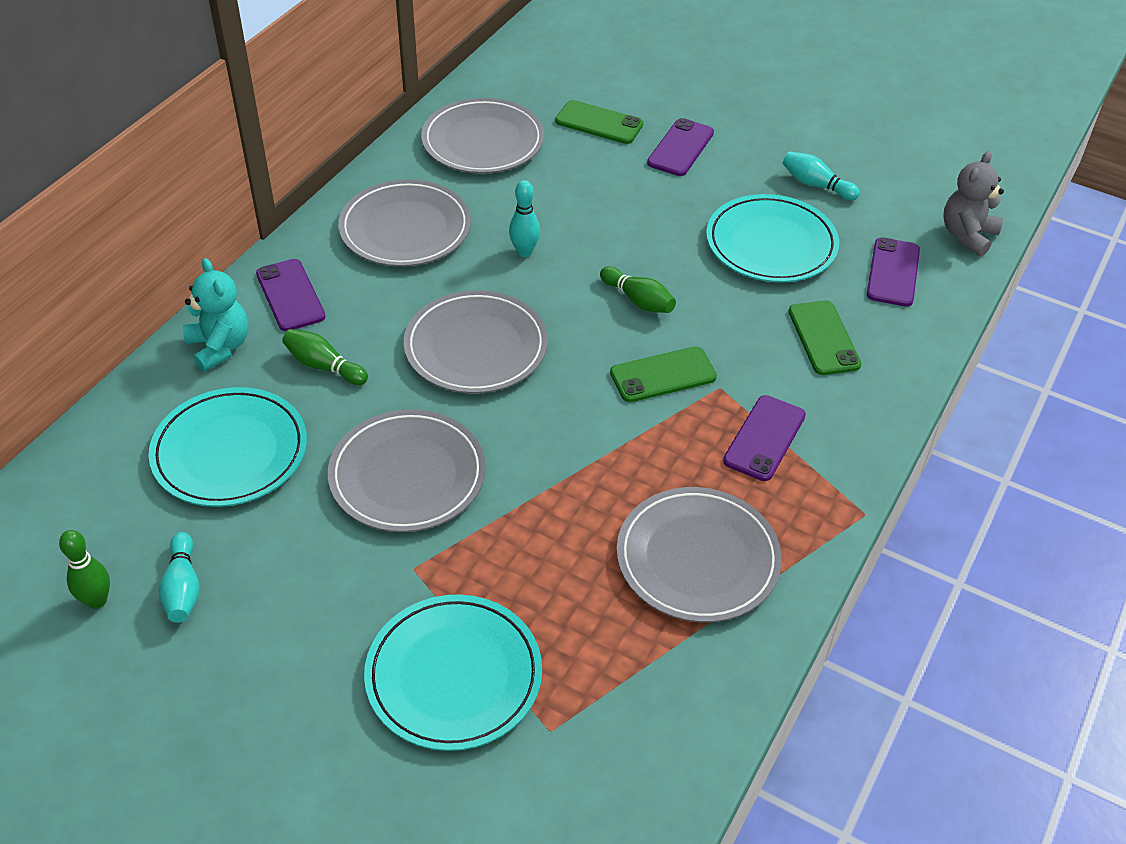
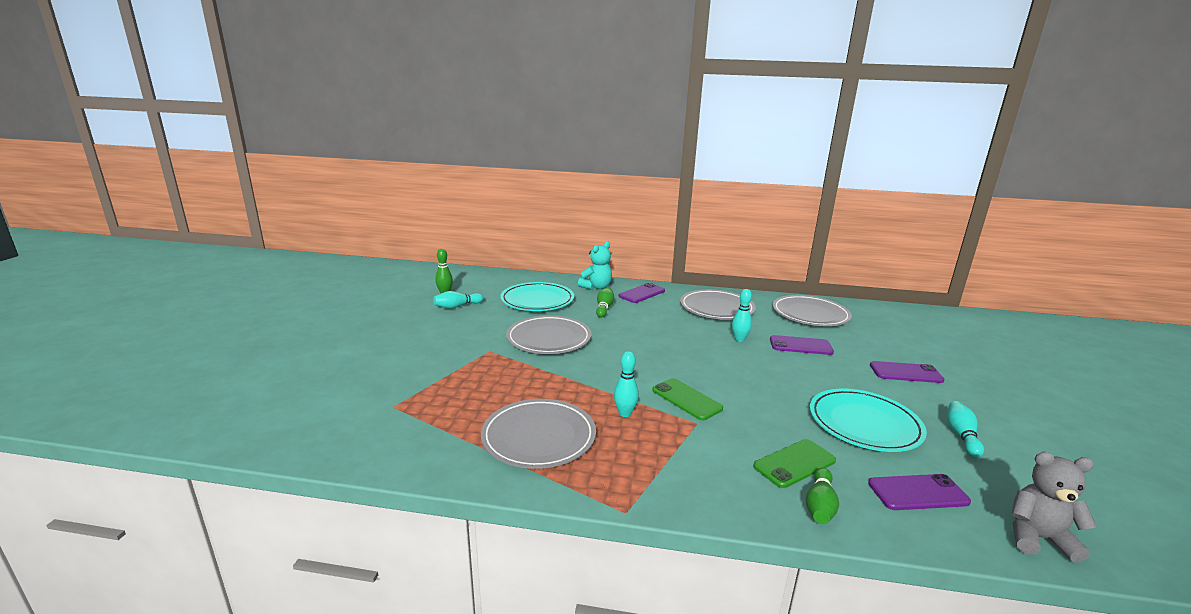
camera: 70 degrees right, 25 degrees down
turquoise plate [364,594,542,751] -> none
grey plate [404,290,548,394] -> none
green phone [555,100,643,144] -> none
green bowling pin [600,266,676,313] -> green bowling pin moved to [806,468,839,524]
purple phone [723,395,806,481] -> purple phone moved to [770,335,834,355]
none -> turquoise bowling pin [614,351,639,417]

